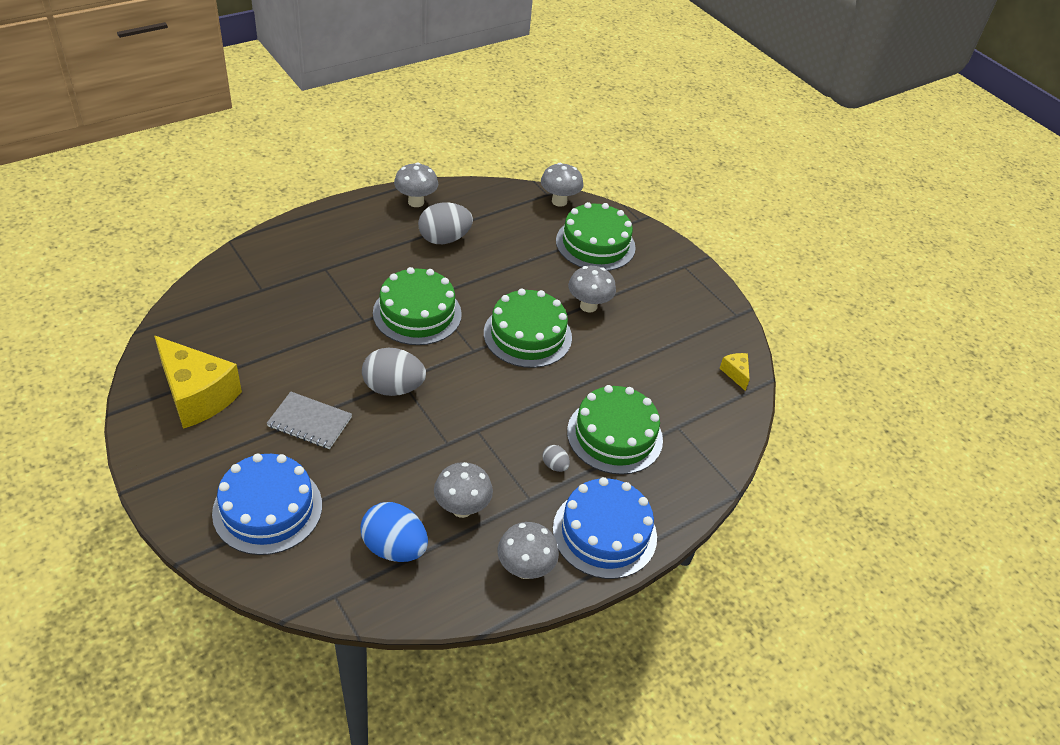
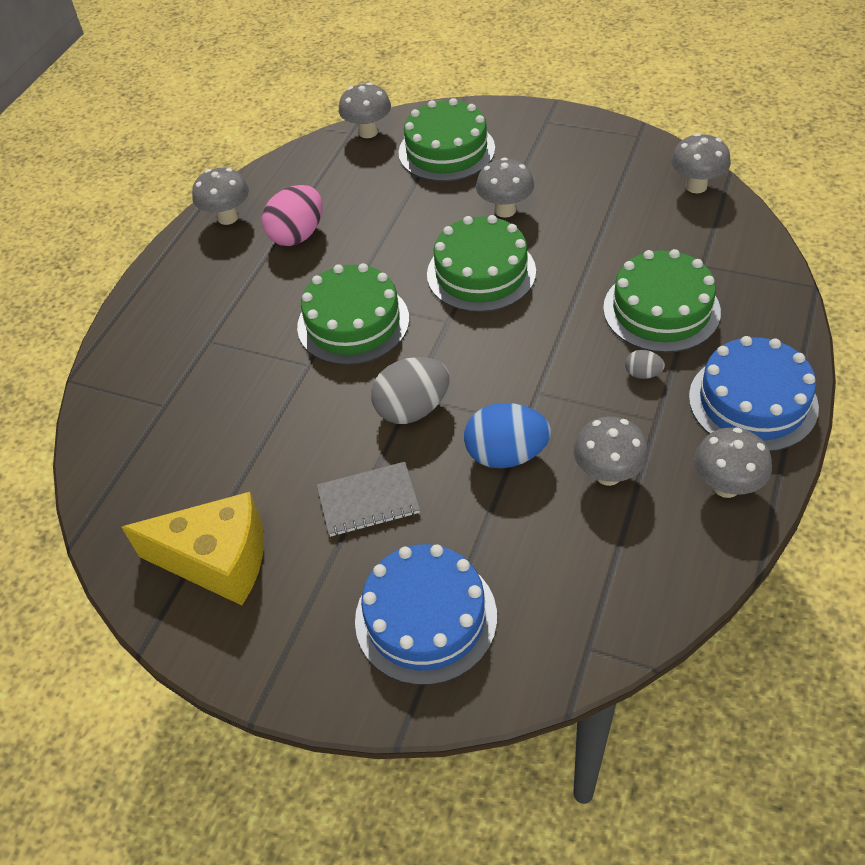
camera: 25 degrees left, 5 degrees up
blue egg [360,502,428,562] -> blue egg moved to [464,403,551,469]
grey egg [418,203,473,244] -> pink egg [262,185,323,246]
yellow cheese [720,353,750,391] -> grey mushroom [671,133,731,193]

